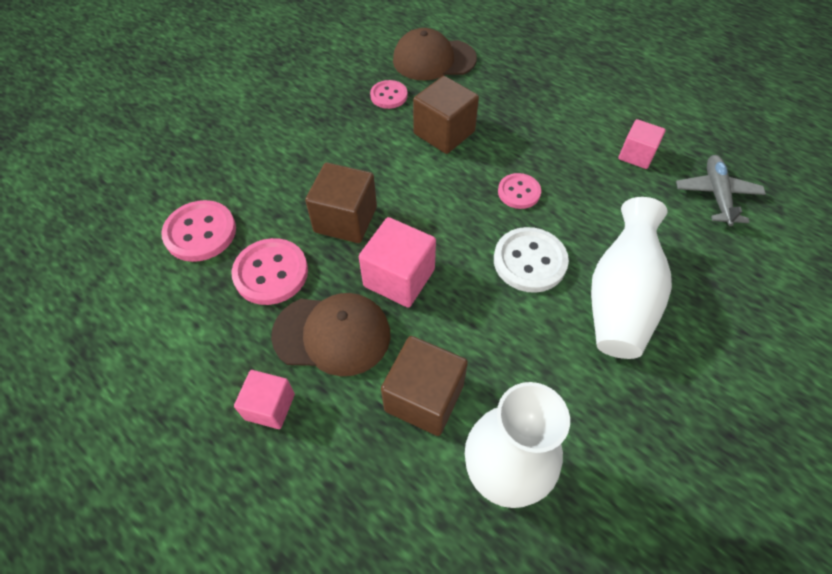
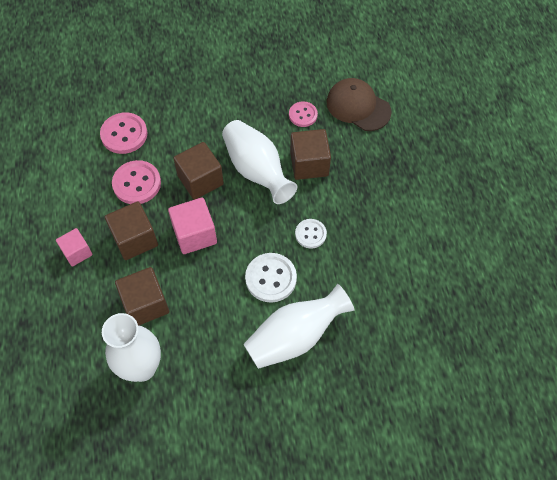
camera: 40 degrees right, 5 degrees up
brown cap [271,293,390,376] -> brown cube [105,201,158,260]
pink button [498,173,541,209] -> white button [295,219,327,249]
pink cube [618,119,666,169] -> none
grey plane [676,155,766,226] -> none
none -> white vase [222,120,297,204]

